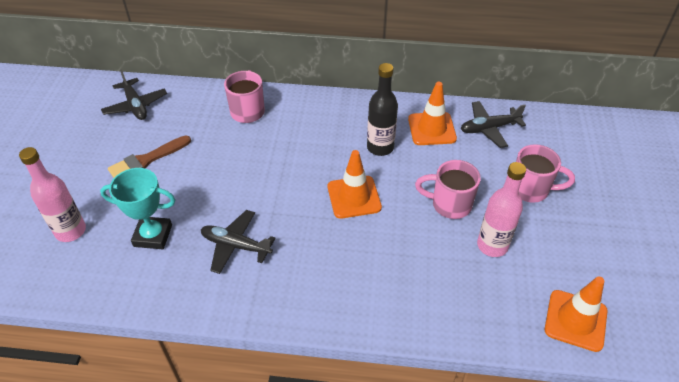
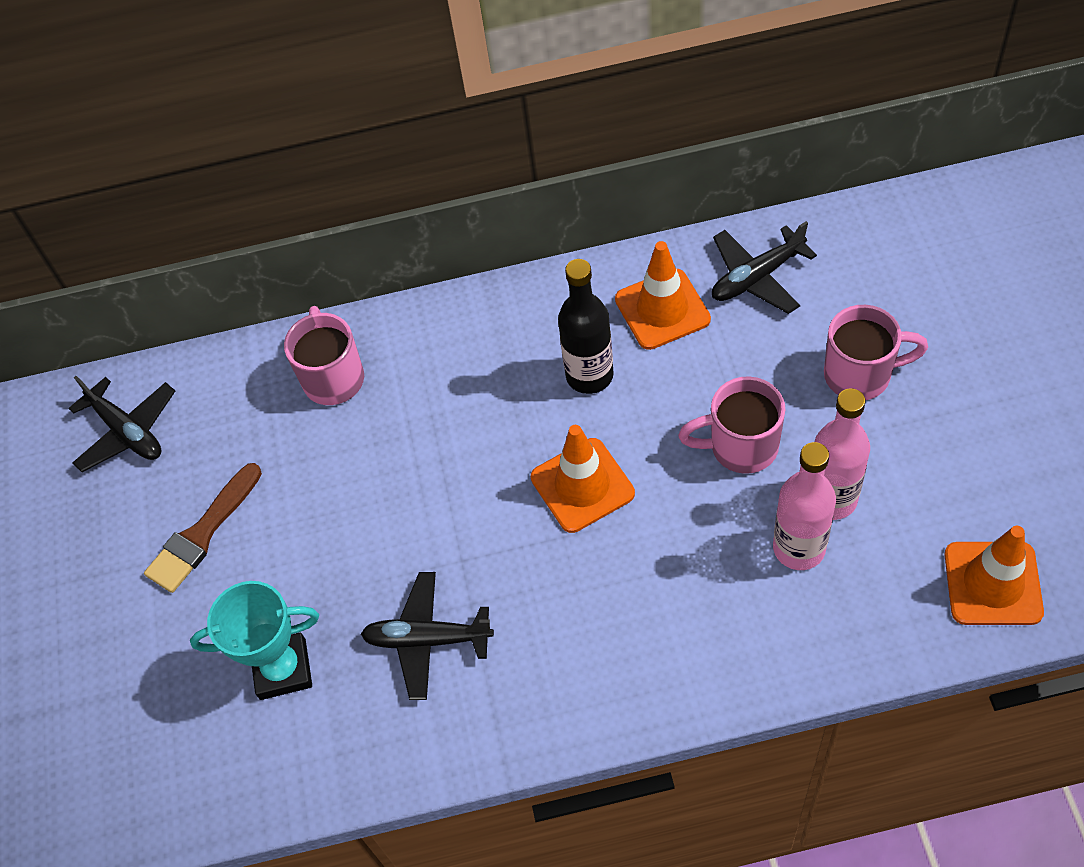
camera: 10 degrees left, 10 degrees up
pink bottle [19,147,86,242] -> pink bottle moved to [773,442,836,570]

